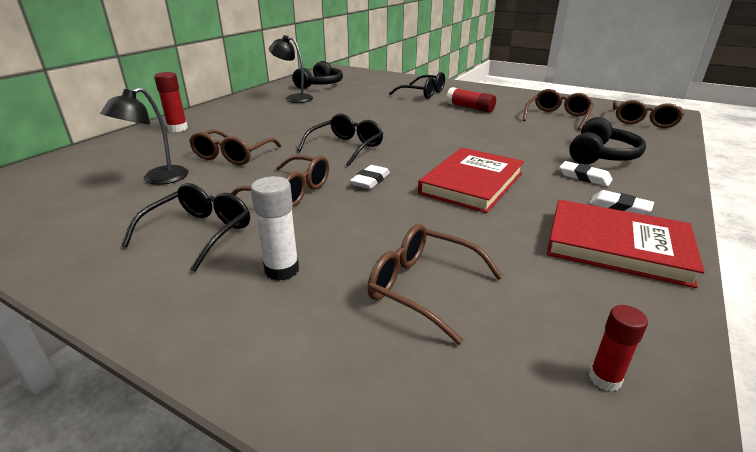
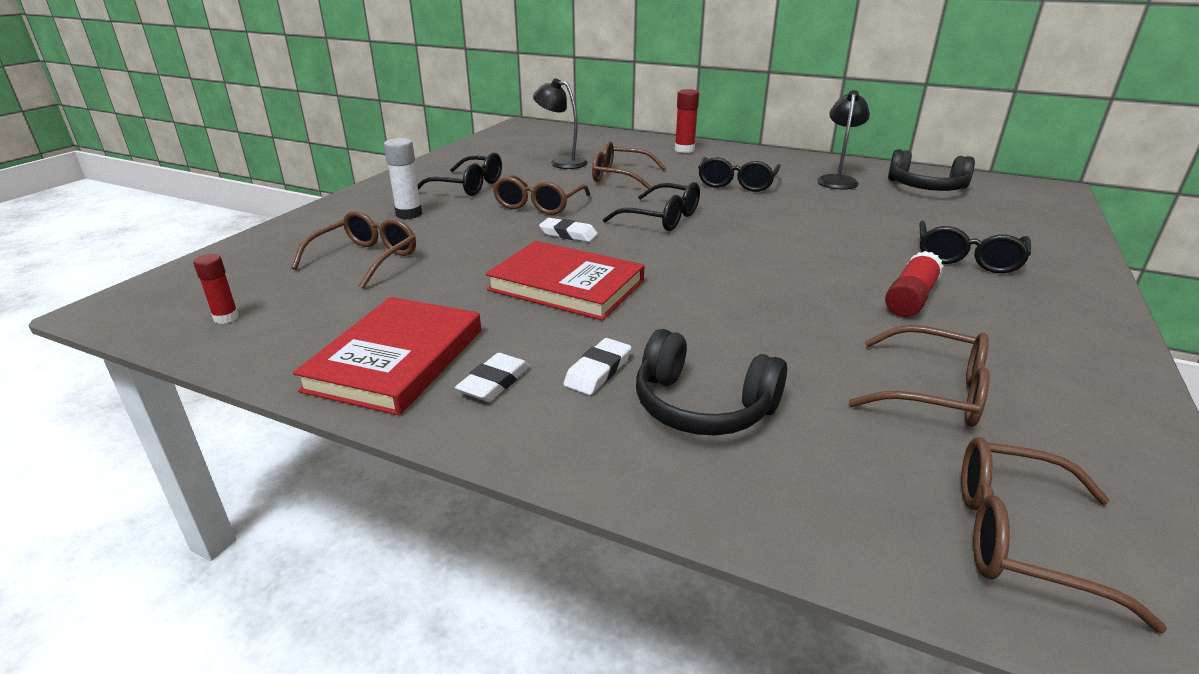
camera: 85 degrees right, 0 degrees up
none -> black glasses [698,157,781,192]

